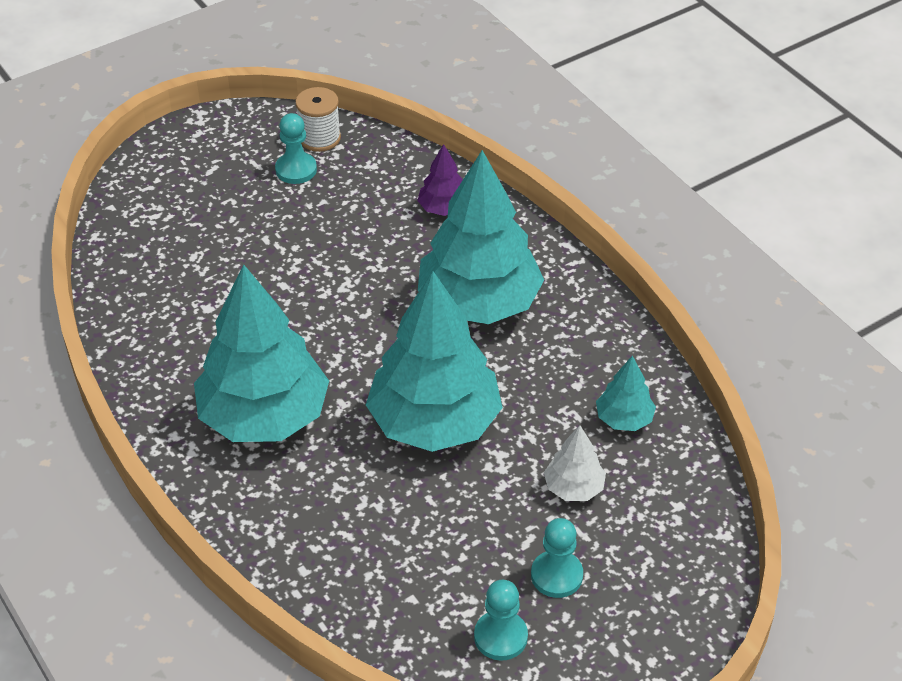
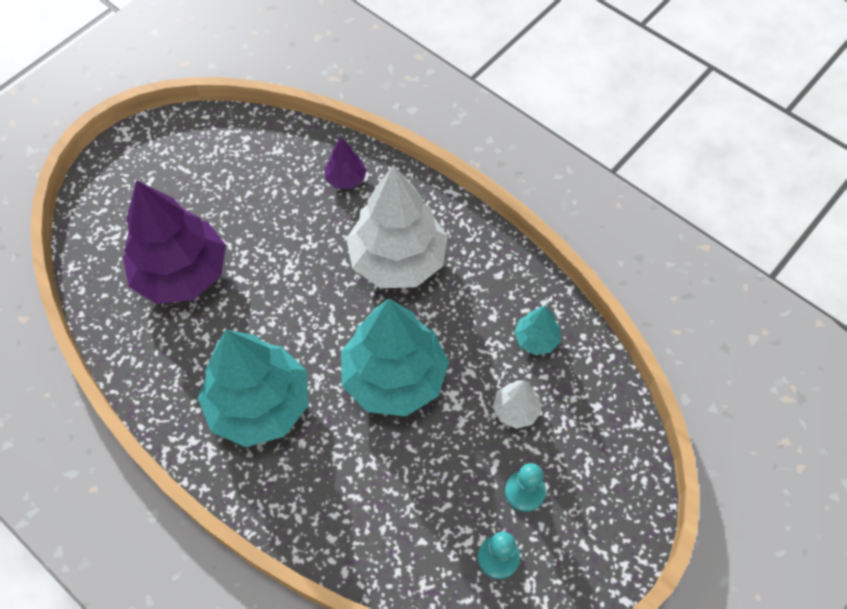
camera: 15 degrees left, 15 degrees up
turquoise pawn [275,113,317,184] -> none
white spool [295,87,341,152] -> none
turquoise tree [418,150,544,324] -> white tree [346,165,448,288]
none -> purple tree [123,180,226,304]

